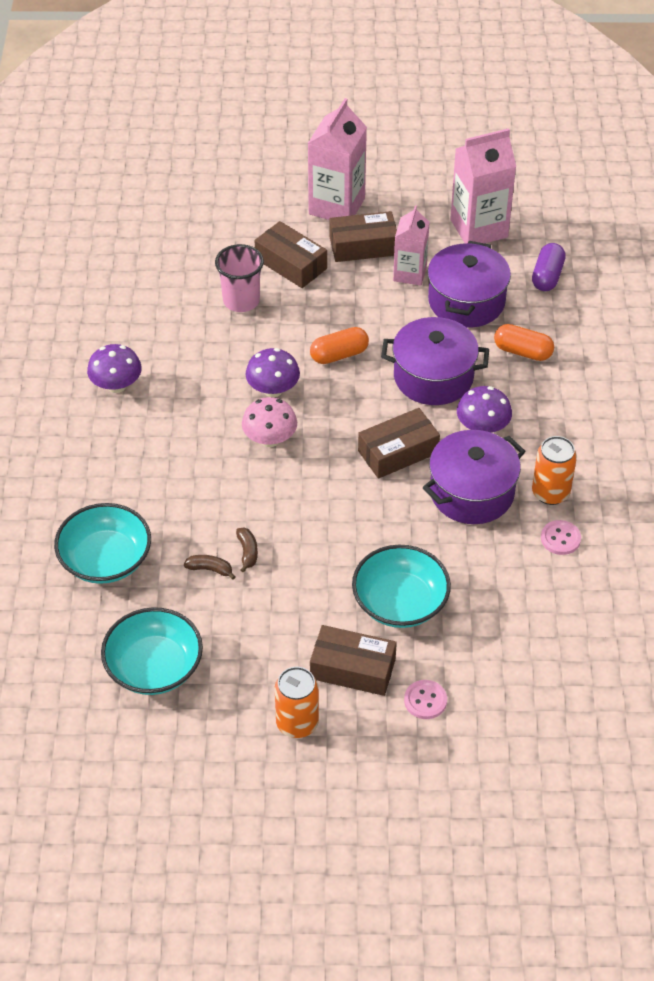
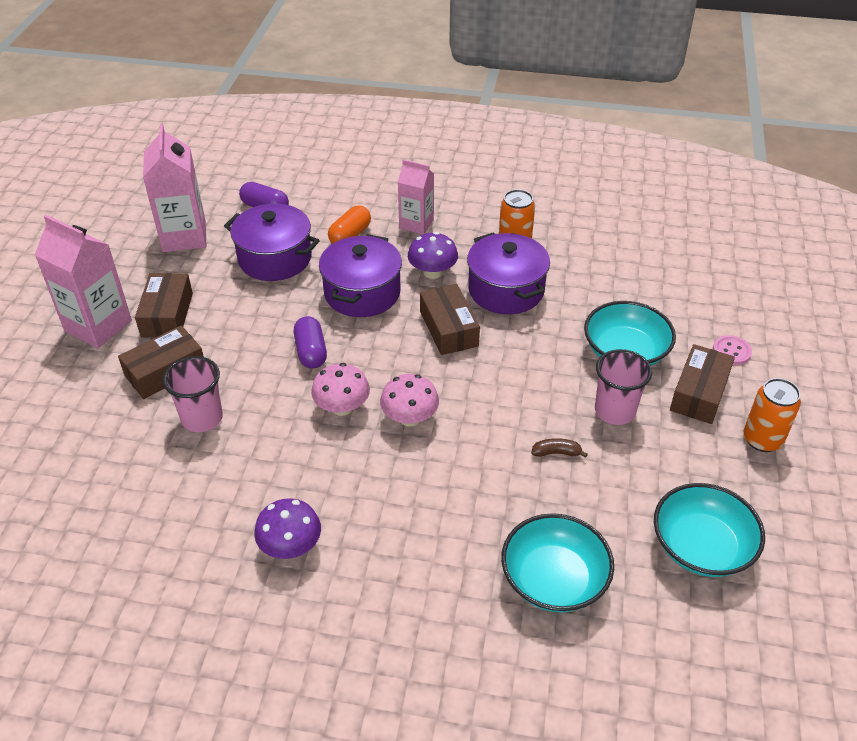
camera: 80 degrees left, 5 degrees down
brown banana [184,555,235,580] -> none
purple mushroom [245,348,300,397] -> pink mushroom [311,363,370,416]
orange capsule [310,327,369,364] -> purple capsule [294,316,327,369]
pink carton [393,206,430,286] -> pink carton moved to [398,159,434,235]
pink button [541,520,581,555] -> none
none -> pink cup [595,349,652,425]

